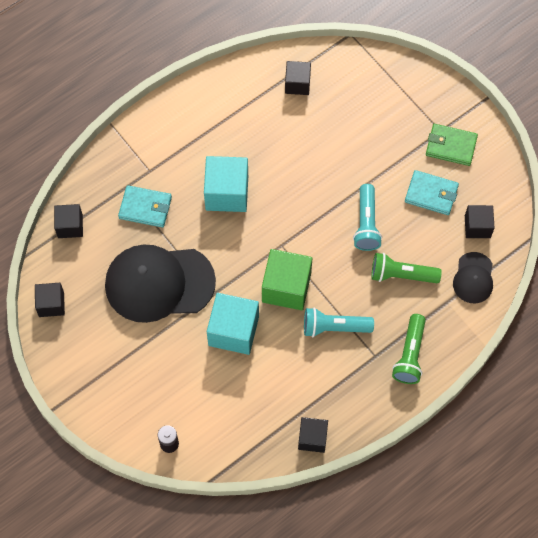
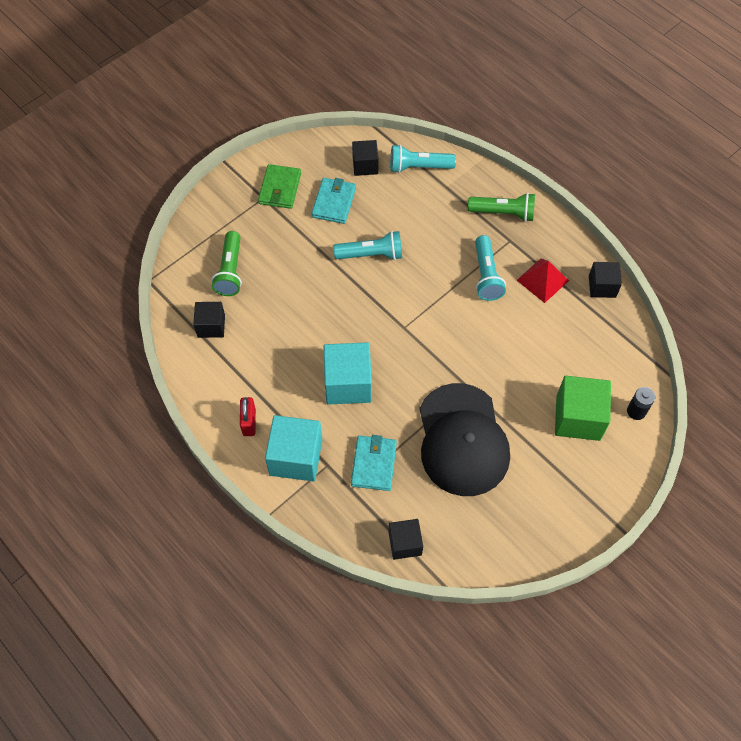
camera: 95 degrees left, 5 degrees down
black cube [35,283,65,317] -> none
turquoise cube [207,293,259,355] -> turquoise cube moved to [265,415,322,482]
green cube [262,249,312,310] -> green cube moved to [555,376,611,441]
green flashlight [371,253,442,283] -> green flashlight moved to [212,231,242,296]
black cap [453,252,493,303] -> turquoise flashlight [390,145,456,173]
none -> red padlock [240,397,256,436]
none -> red pyramid [517,258,569,303]

